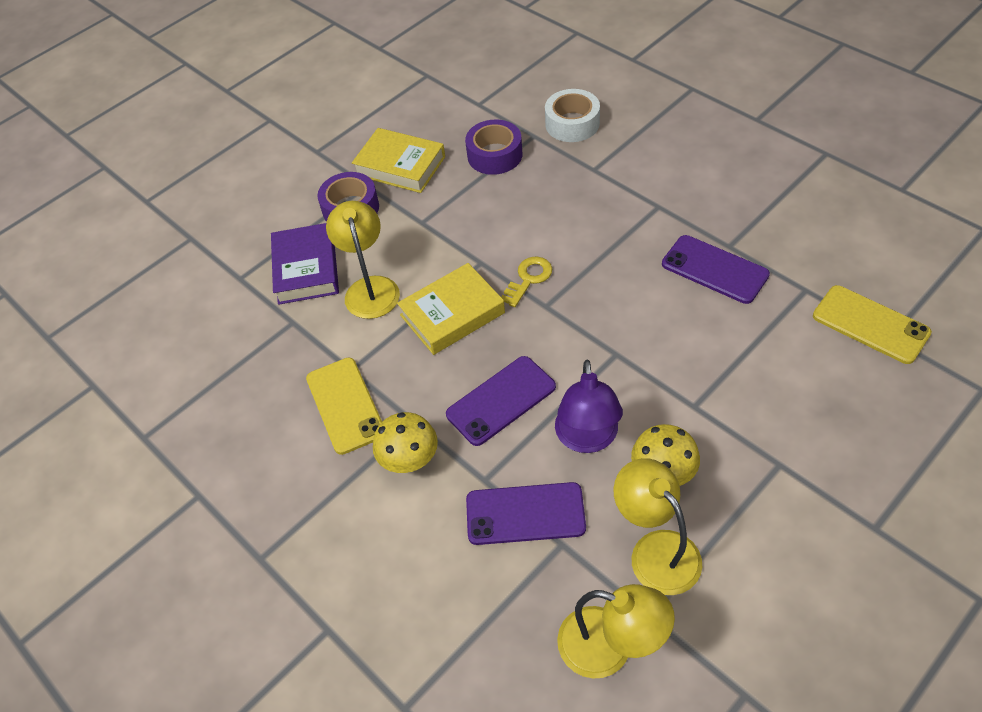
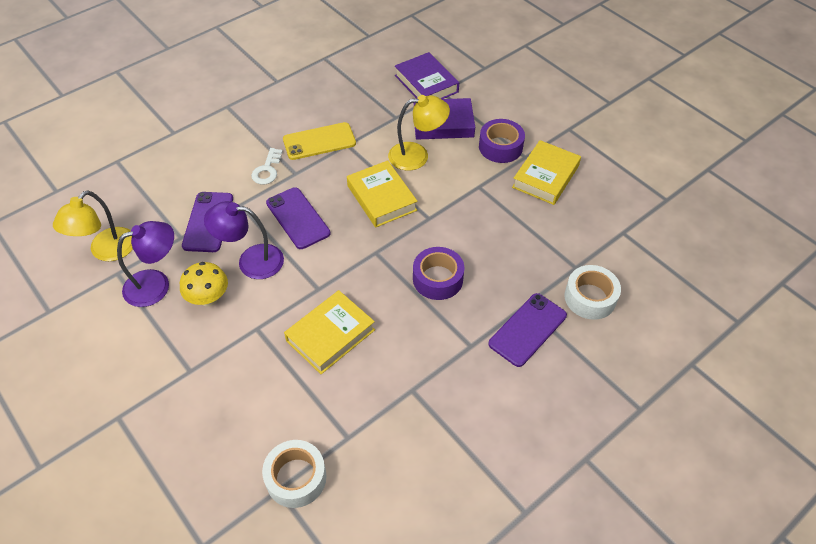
camera: 90 degrees right, 0 degrees up
yellow mushroom [373,412,438,473] -> white key [251,148,283,185]
purple tape [465,119,522,175] -> purple tape moved to [413,247,464,300]
yellow key [501,257,552,307] -> none
yellow lamp [613,458,702,595] -> purple lamp [117,221,174,307]
purple phone [662,235,770,304] -> purple phone moved to [488,293,567,367]
yellow phone [813,285,932,364] -> white tape [262,440,327,508]
none -> yellow book [284,290,375,374]
none -> purple book [395,52,459,99]

